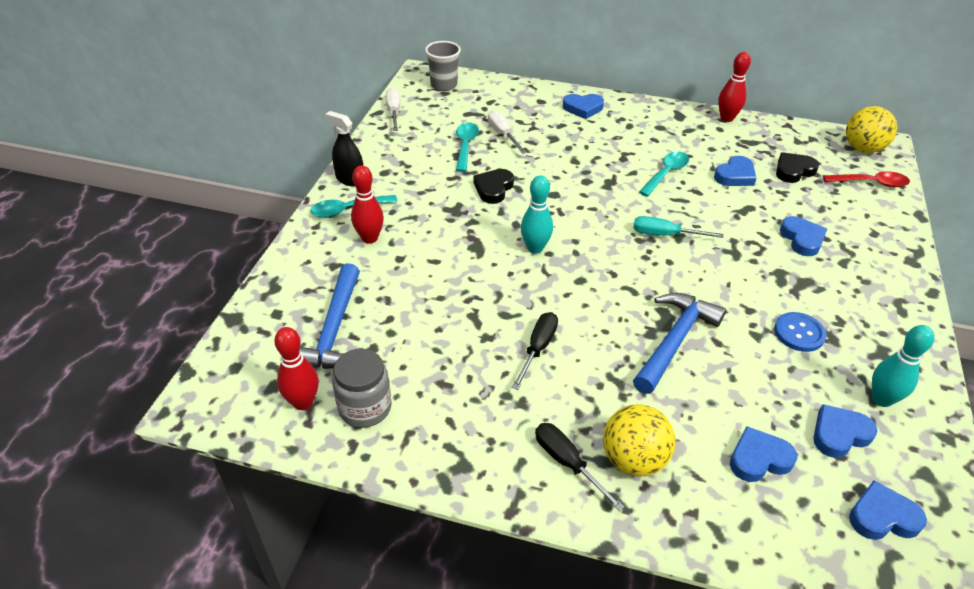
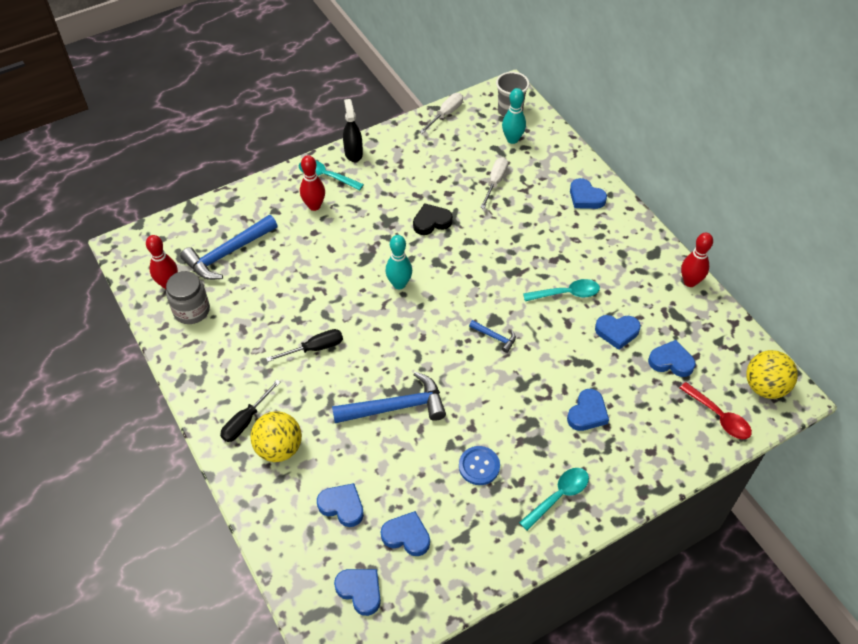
camera: 45 degrees right, 10 degrees up
turquoise spoon [456,122,479,172] -> turquoise spoon moved to [519,468,589,531]
black screwdriver [535,423,625,511] -> black screwdriver turned 150 degrees counterclockwise [220,380,281,442]
turquoise screwdriver [633,216,723,238] -> blue hammer [469,320,516,353]
black heart [776,152,819,183] -> blue heart [648,340,696,377]
turquoise bowling pin [872,325,934,407] -> turquoise bowling pin moved to [502,88,526,144]

